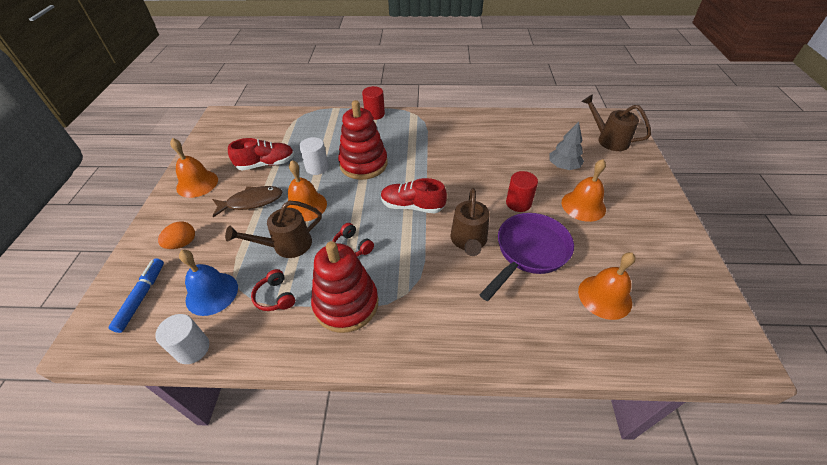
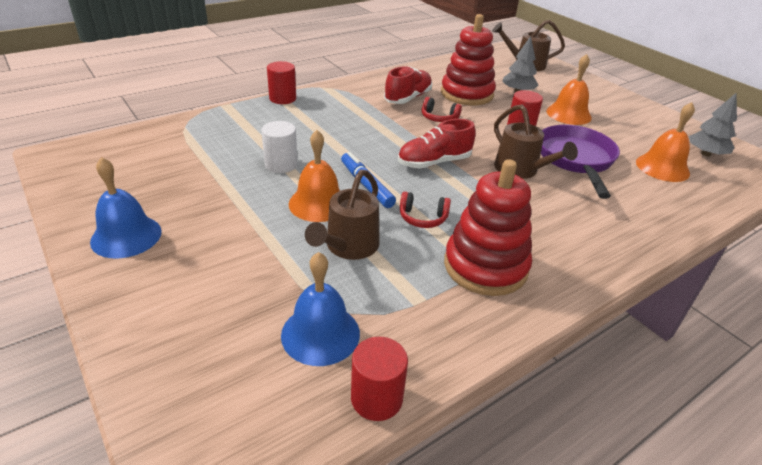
camera: 40 degrees left, 10 degrees down
blue marker [109,258,164,333] -> blue marker moved to [341,152,396,208]
white cylinder [155,314,209,364] -> red cylinder [351,337,408,421]
orange egg [158,222,195,249] -> none
orange bell [170,138,218,198] -> blue bell [90,157,162,258]
brown fish [212,186,283,217] -> none
red shoe [228,138,294,170] -> red shoe moved to [384,66,432,104]
red headphones [251,269,295,311] -> red headphones moved to [422,97,462,122]
red stacking toy [338,100,388,180] -> red stacking toy moved to [441,14,496,105]
none -> grey tree [689,93,737,156]

